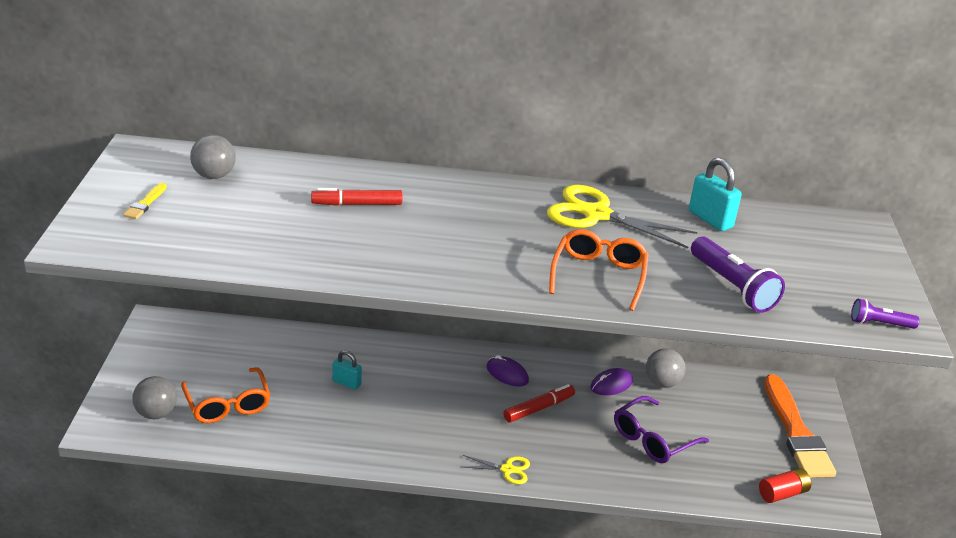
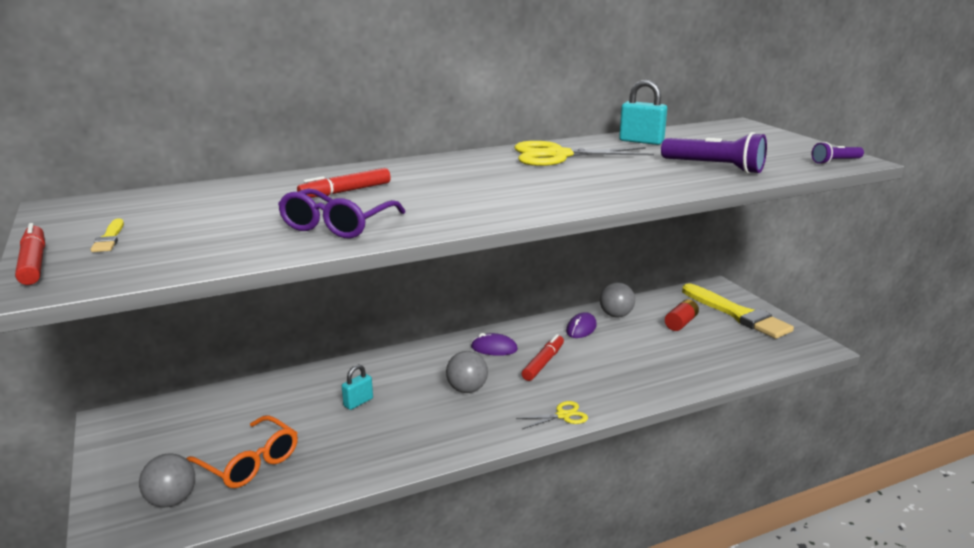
camera: 25 degrees left, 10 degrees down
grey ball [190,135,236,179] -> grey ball moved to [446,351,488,393]
turquoise padlock [332,350,362,390] -> turquoise padlock turned 45 degrees counterclockwise [342,364,373,410]
orange glasses [549,229,648,311] -> none
purple glasses [614,396,709,463] -> purple glasses moved to [278,189,405,238]
red battery [759,468,811,503] -> red battery moved to [665,299,699,331]
orange brush [764,374,836,478] -> yellow brush [682,284,794,339]
none -> red marker [15,223,45,285]

